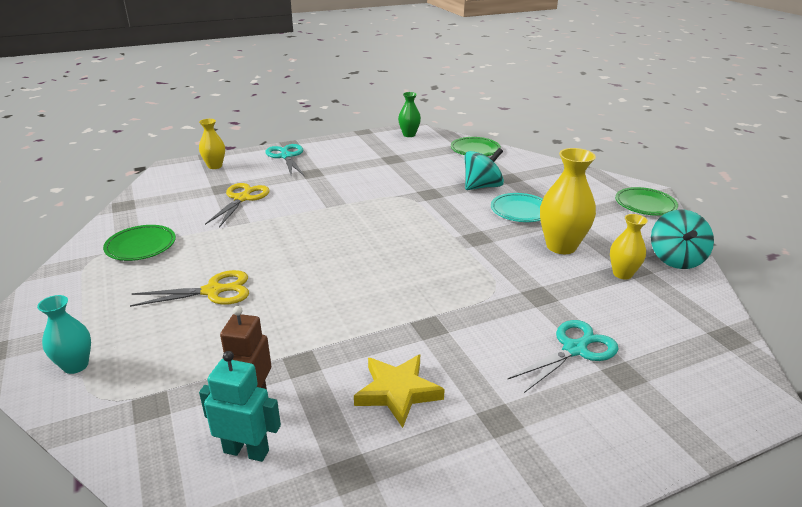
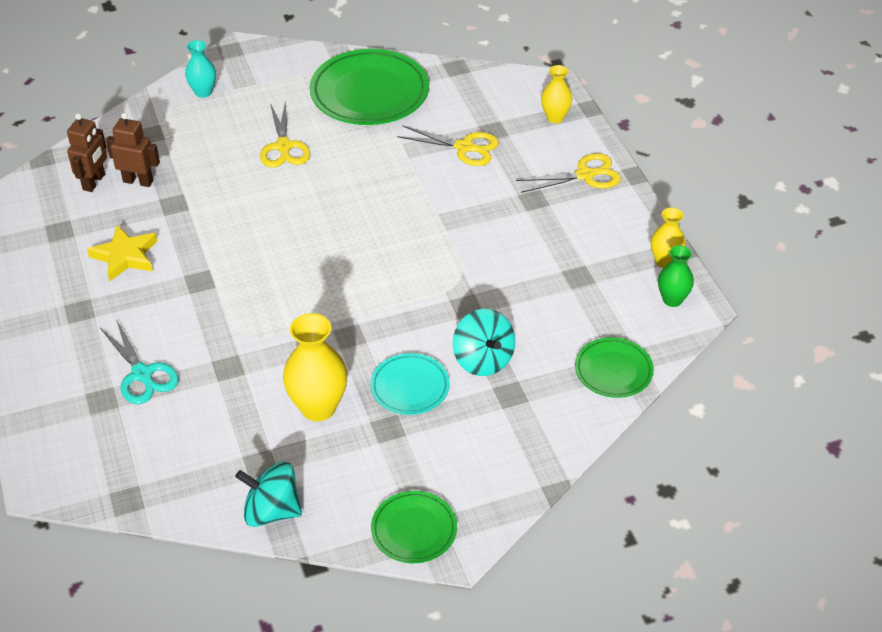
camera: 95 degrees right, 15 degrees up
green plate [103,225,176,261] -> green plate [310,49,429,125], size x1.83
turquoise robot [199,351,281,462] -> brown robot [67,113,107,192]
turquoise scissors [265,144,304,177] -> yellow scissors [516,153,621,193]
yellow vase [610,214,648,280] -> yellow vase moved to [651,208,686,268]

